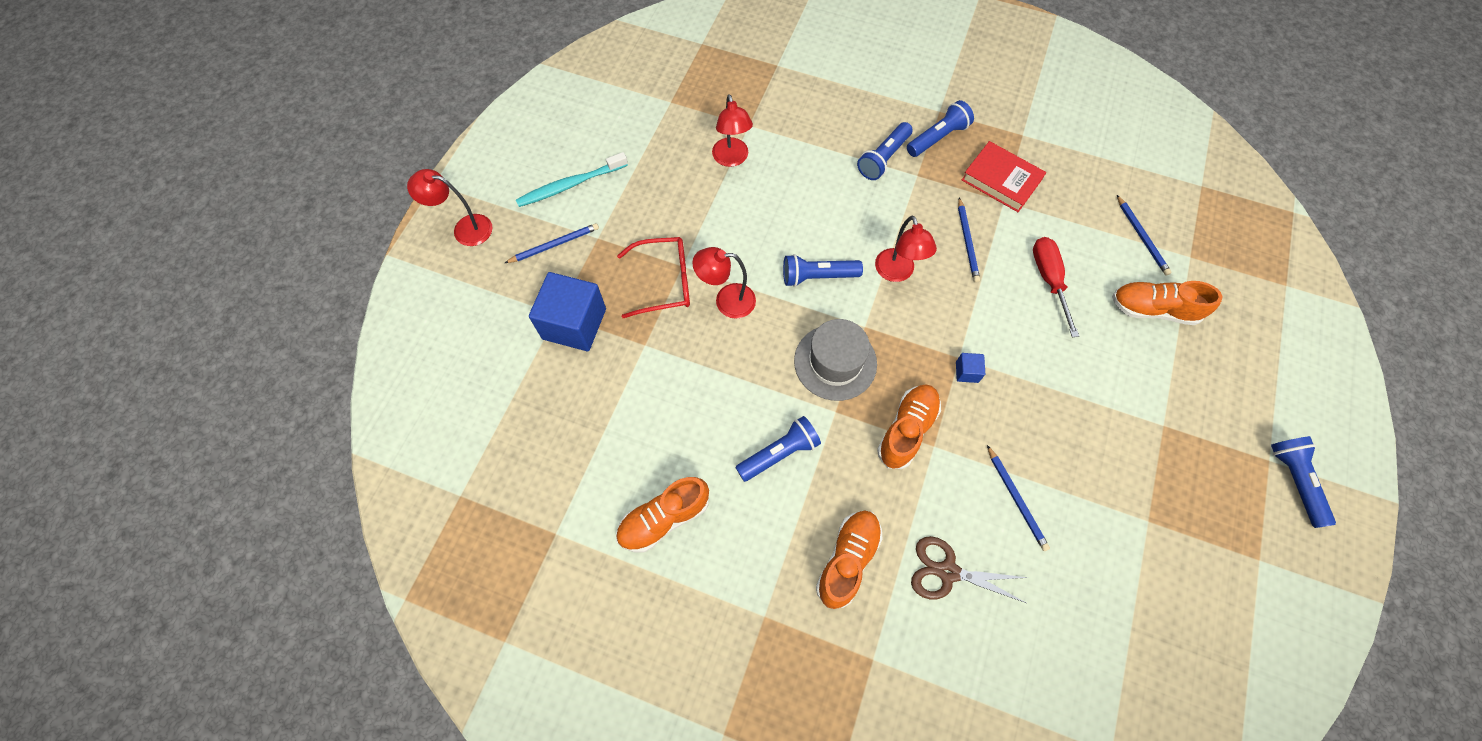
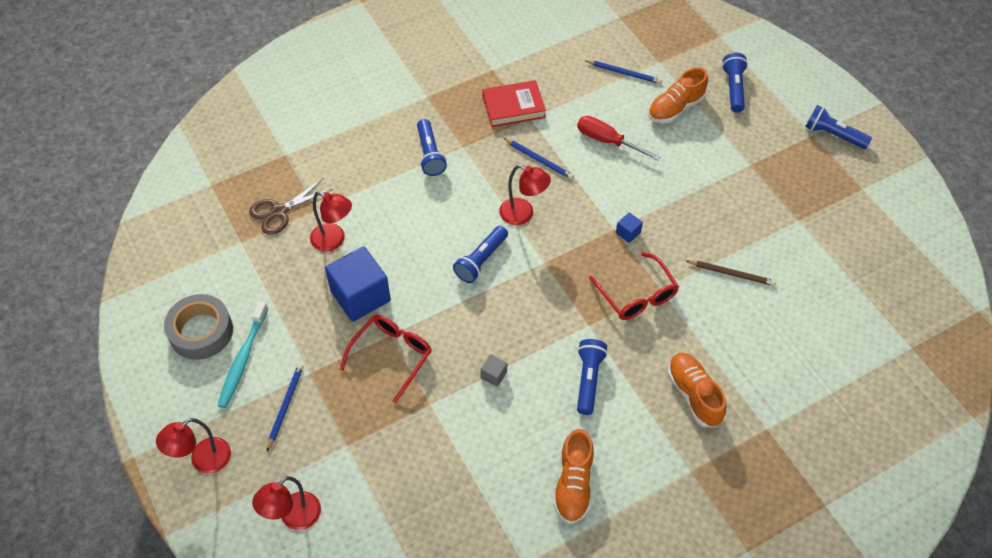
camera: 50 degrees left, 10 degrees down
blue cube [529,272,606,351] -> blue cube moved to [325,246,391,322]
red lamp [692,247,756,319] -> red lamp moved to [252,476,321,530]
grey hat [794,319,877,401] -> none
orange shoe [877,384,941,469] -> red glasses [589,252,679,320]
blue flashlight [907,100,974,157] -> blue flashlight moved to [722,53,748,112]
brown scissors [911,536,1028,603] -> brown scissors moved to [249,178,333,235]
blue pencil [987,445,1050,551] -> brown pencil [686,260,776,286]
none -> grey tape [164,294,233,360]
none -> grey cube [480,354,507,387]

